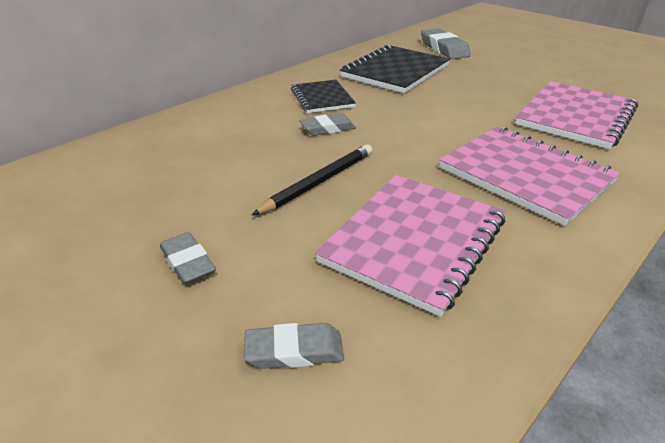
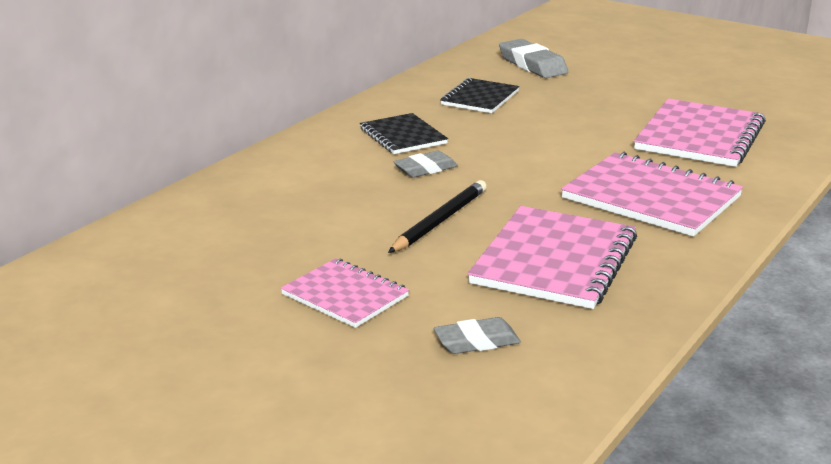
camera: 10 degrees left, 10 degrees down
grey eraser [160,232,216,285] -> pink notebook [281,258,409,328]
black notebook [340,45,450,93] -> black notebook [440,78,519,113], size x0.60

